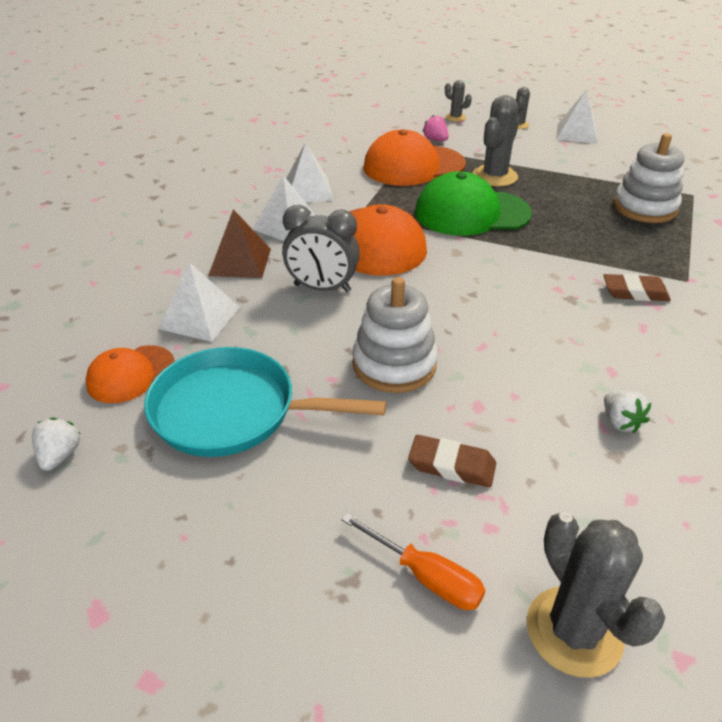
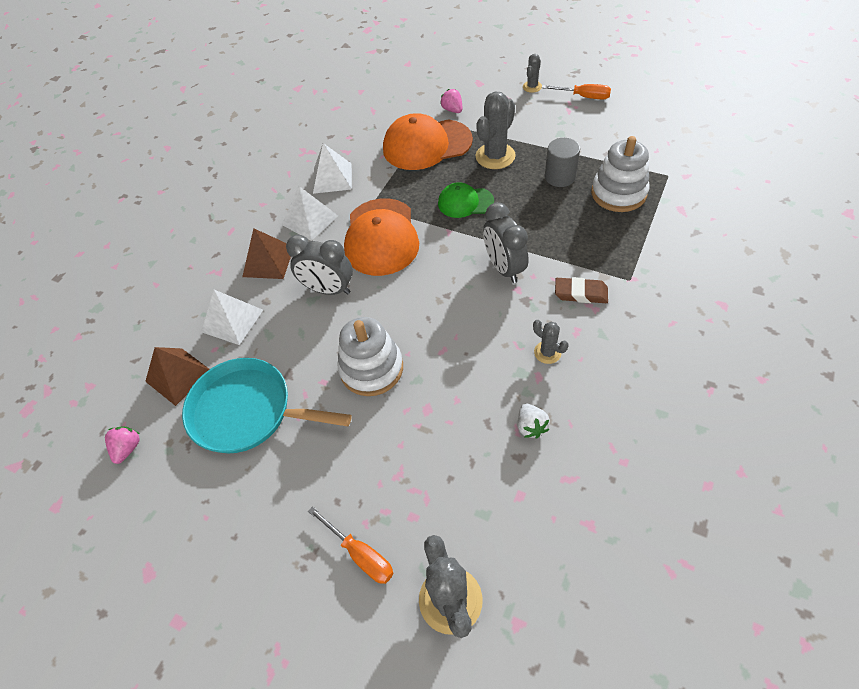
camera: 10 degrees right, 15 degrees up
white strawberry [32,417,80,471] -> pink strawberry [105,426,140,464]
orange cap [85,345,175,403] -> brown pyramid [145,347,210,406]
brown eraser [408,435,496,488] -> none
green cap [415,171,532,236] -> green cap [438,182,494,218], size x0.57
grey cactus [445,80,472,122] -> grey cactus moved to [533,320,568,364]
white pyramid [556,90,598,144] -> orange screwdriver [542,84,611,99]
none -> grey clock [483,202,528,283]
none -> grey cylinder [545,138,580,187]

